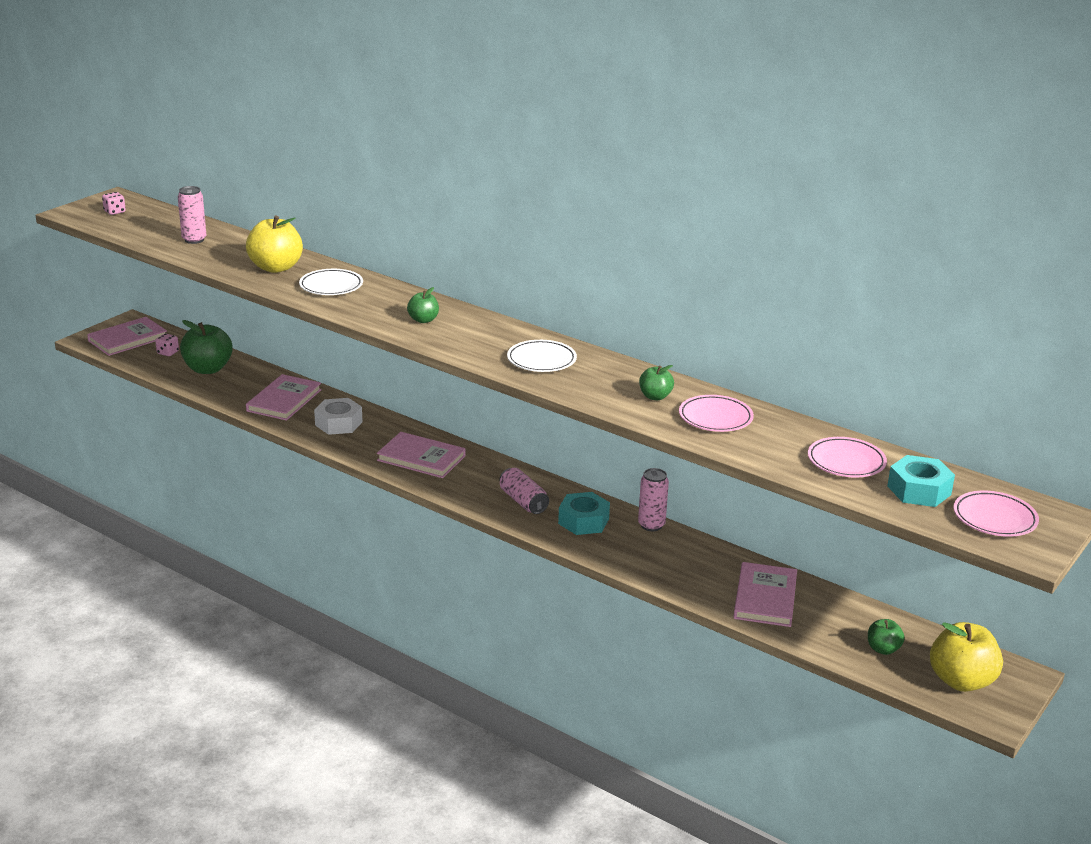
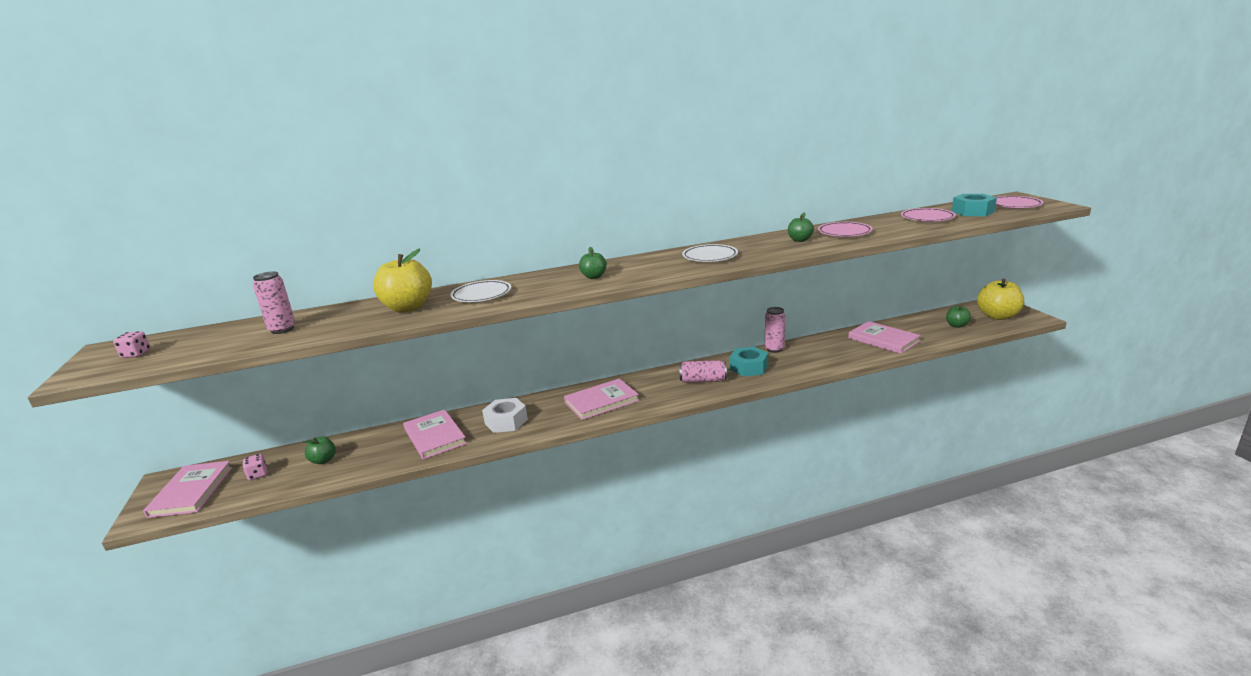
camera: 50 degrees left, 5 degrees down
green apple [180,320,233,374] -> green apple [304,436,336,464], size x0.53

